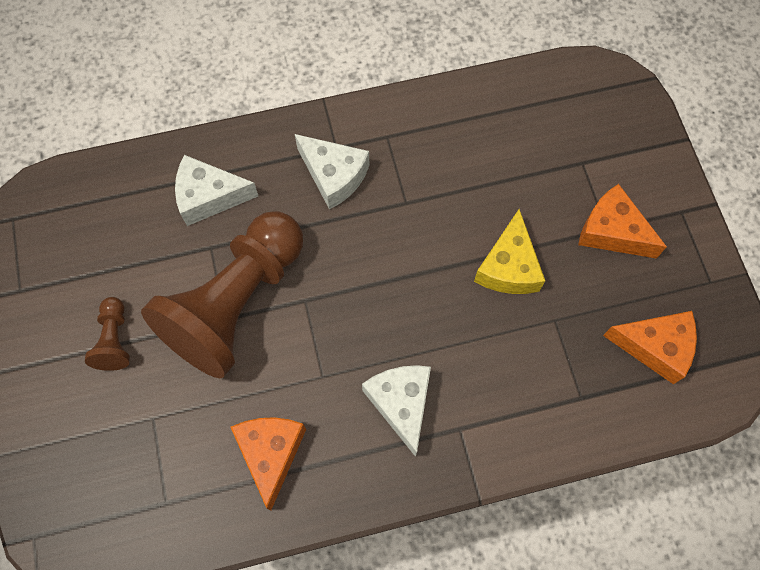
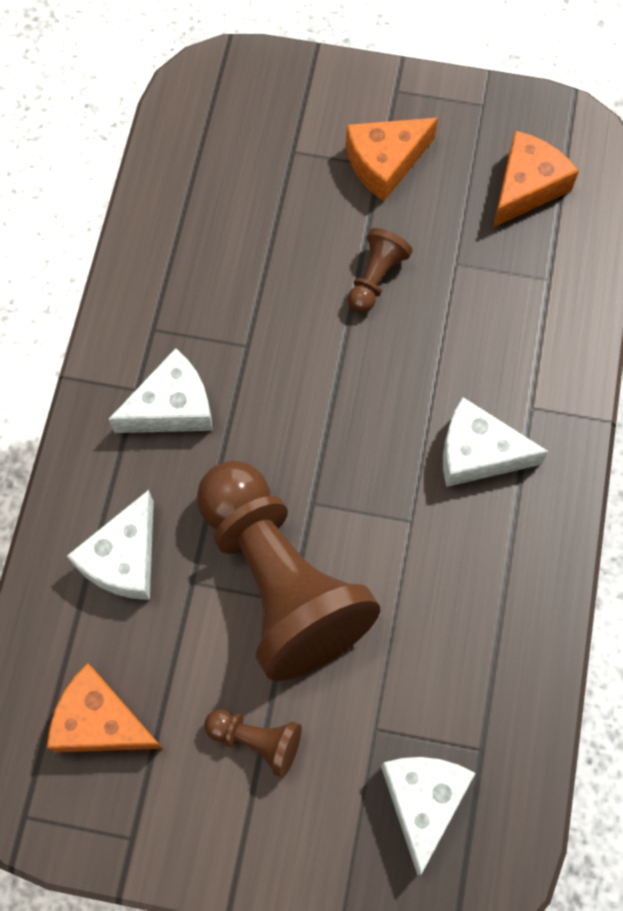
camera: 65 degrees left, 0 degrees up
orange cheese [231,417,306,511] -> orange cheese moved to [47,663,163,752]
yellow cheese [474,209,545,294] -> brown pawn [348,228,412,313]
none -> white cheese [381,757,475,875]

